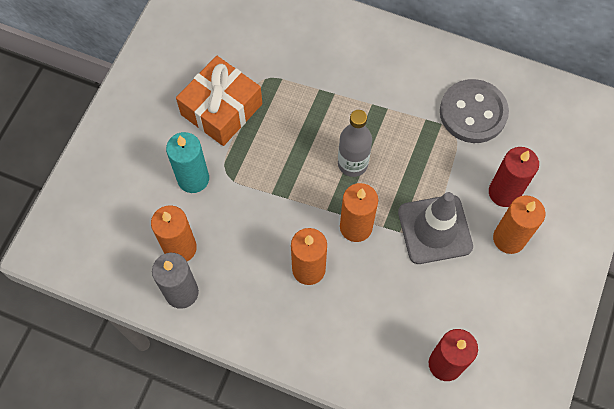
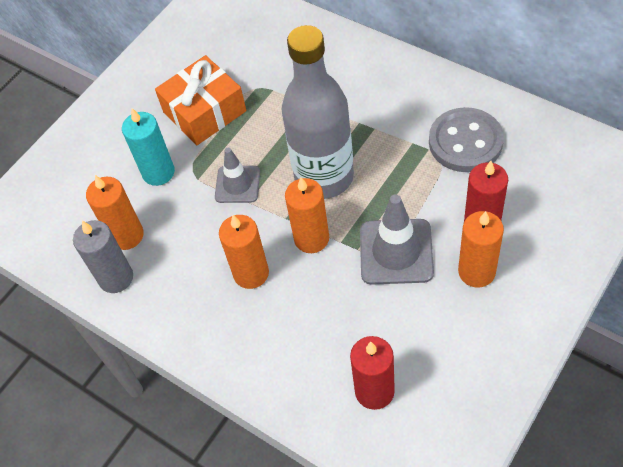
camera: 20 degrees right, 10 degrees down
grey bottle [338,110,372,177] -> grey bottle [282,25,354,199], size x1.82
none -> grey traffic cone [215,148,260,203]

